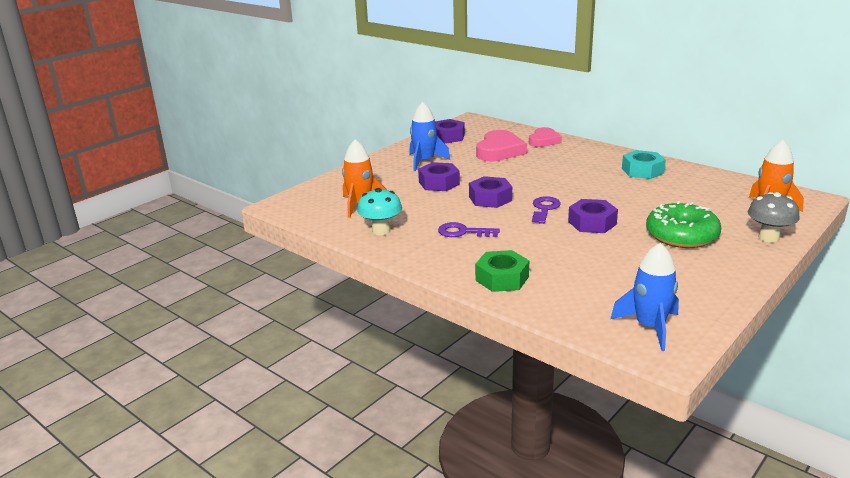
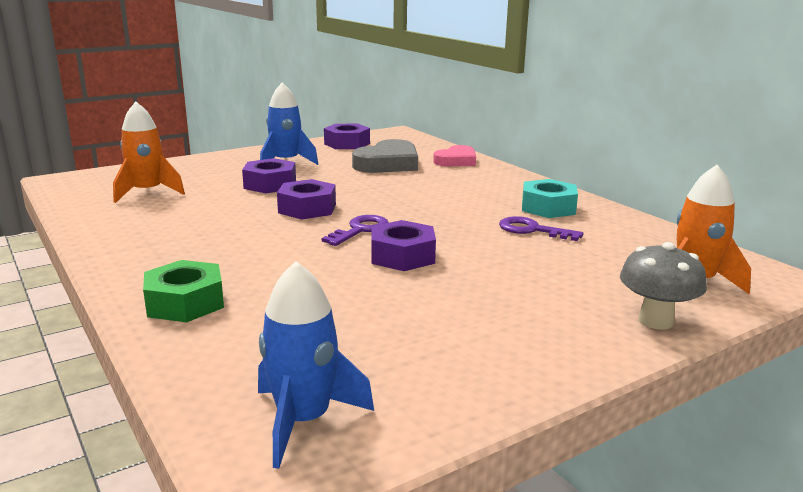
camera: 15 degrees right, 5 degrees down
turquoise mushroom [357,188,402,235] -> none
purple key [438,222,500,237] -> purple key moved to [499,216,584,241]
pink heart [476,130,527,161] -> grey heart [352,139,418,173]
green donut [646,201,721,248] -> none

